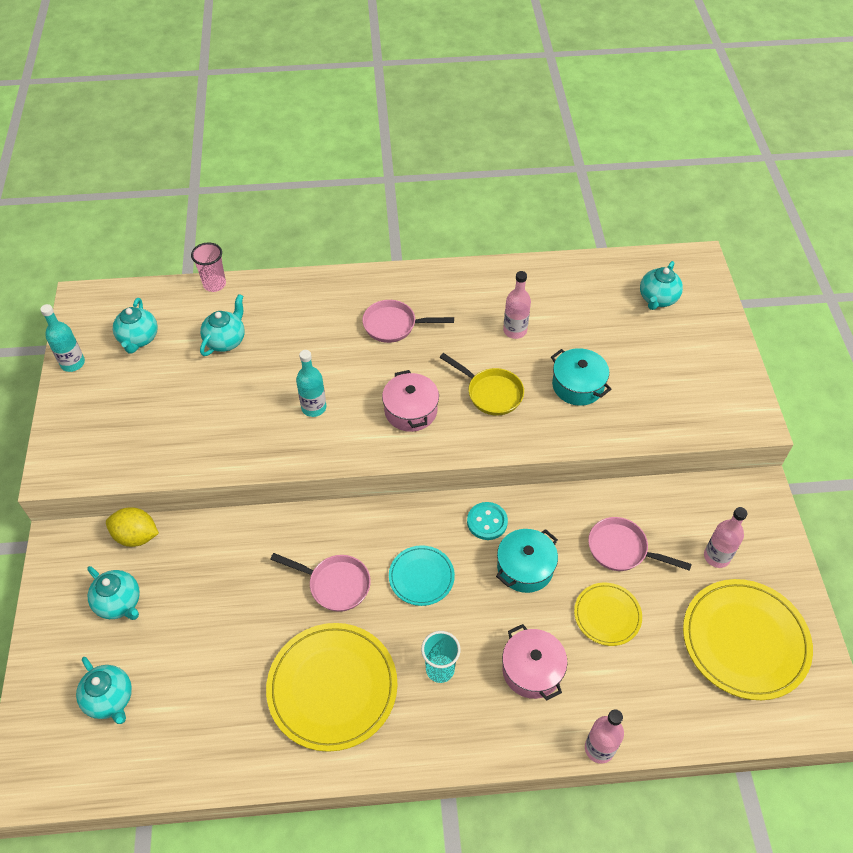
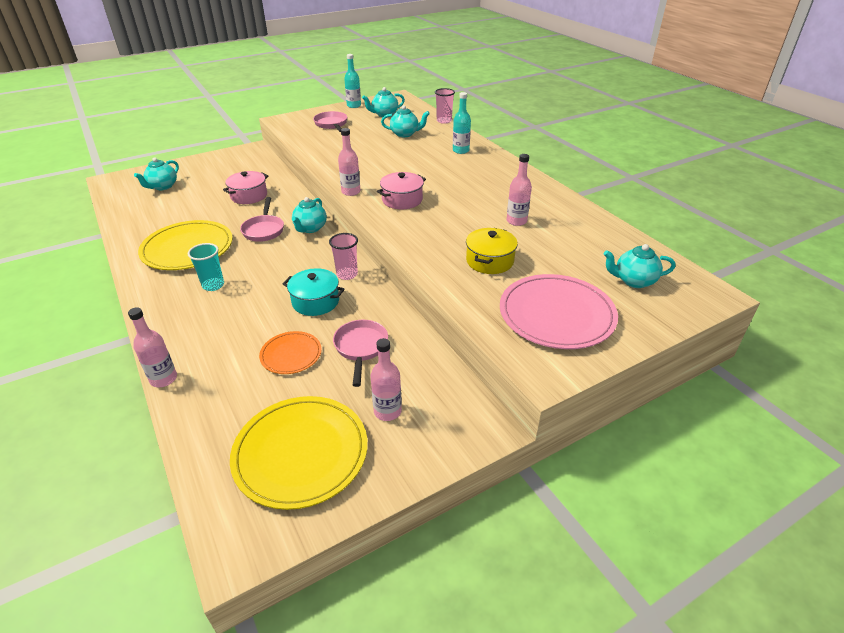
camera: 65 degrees right, 15 degrees down
turquoise teapot [87,566,140,620] -> turquoise teapot moved to [292,197,327,233]
yellow lemon [106,507,159,547] -> none
turquoise bottle [296,350,326,417] -> turquoise bottle moved to [453,92,471,154]
pink pan [362,300,454,343] -> pink pan moved to [313,111,347,132]
turquoise plate [389,545,455,606] -> none
yellow pan [439,353,524,416] -> none
turquoise button [467,502,508,540] -> pink cup [329,233,358,280]
pink pot [502,624,567,700] -> pink pot moved to [223,171,268,204]
turquoise pot [551,348,611,406] -> yellow pot [466,228,518,274]
yellow plate [574,583,642,646] -> orange plate [259,331,322,374]
none -> pink bottle [338,128,361,196]
none -> pink plate [500,274,618,349]

